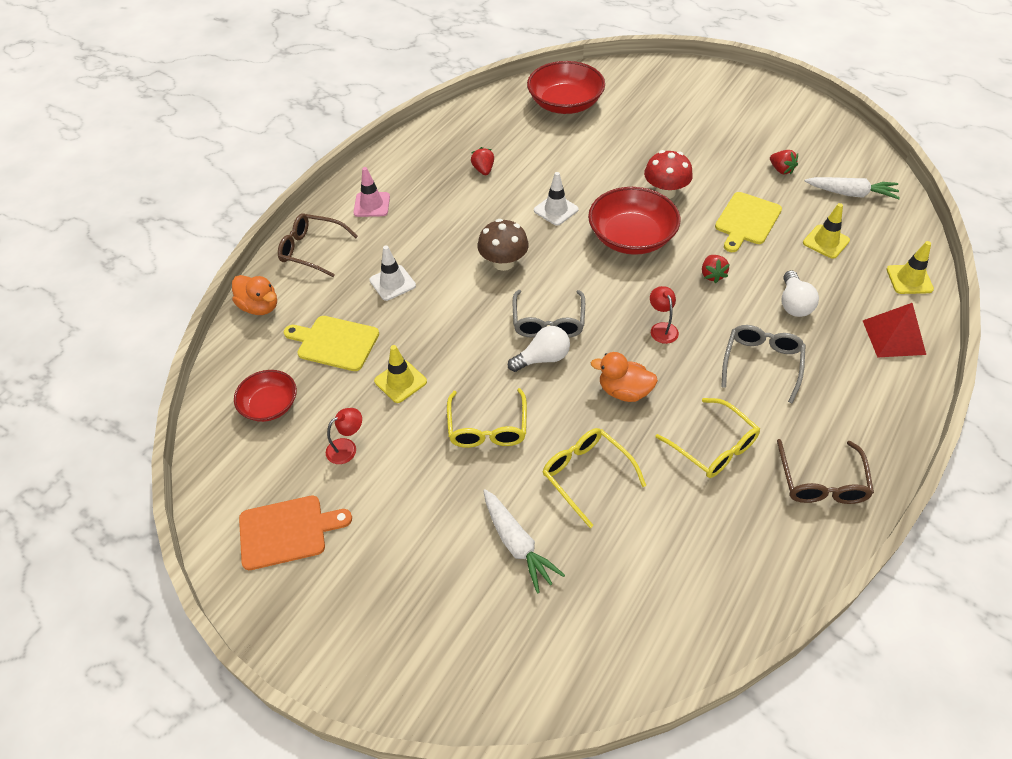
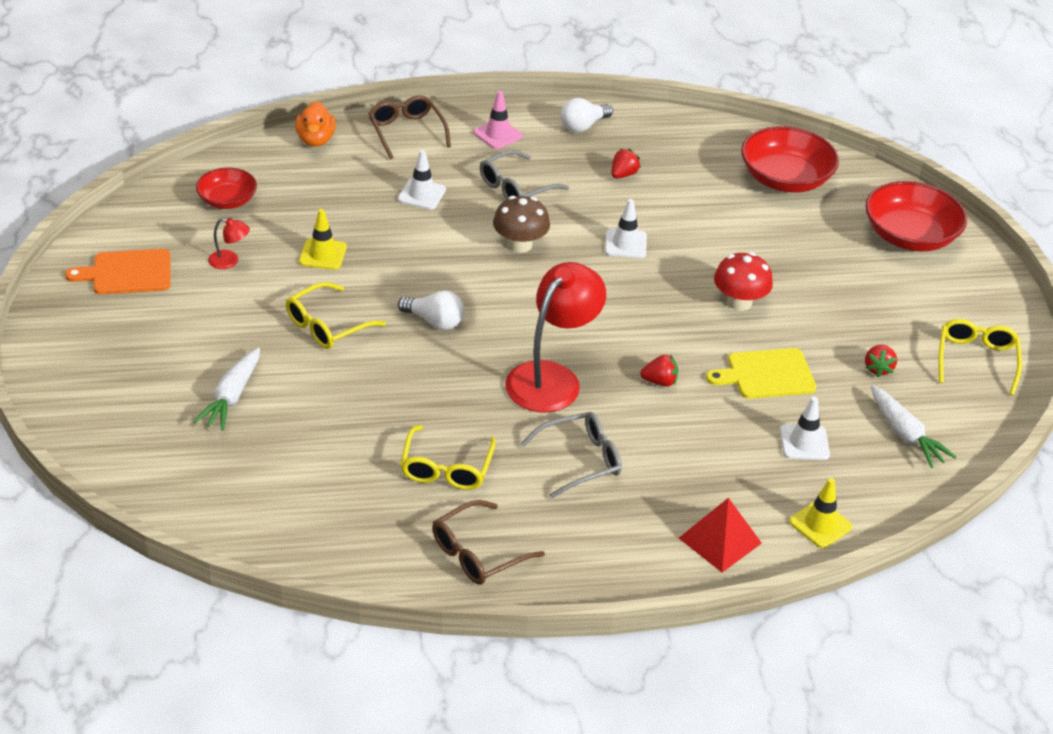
camera: 45 degrees right, 10 degrees down
orange cutting board [239,496,352,570] -> orange cutting board turned 135 degrees clockwise [65,249,171,294]
yellow cutting board [284,316,379,371] -> none
grey glasses [513,290,585,338] -> grey glasses moved to [480,150,569,200]
yellow glasses [543,428,646,528] -> yellow glasses moved to [938,319,1022,395]
red bowl [588,187,681,255] -> red bowl moved to [865,181,967,252]
orange duck [590,352,658,402] -> none
red lamp [650,286,679,344] -> red lamp [505,262,606,412], size x2.33
red strawberry [702,255,730,283] -> red strawberry turned 135 degrees counterclockwise [640,354,678,387]
white light bulb [782,270,819,317] -> white light bulb moved to [561,98,613,132]
yellow traffic cone [803,203,850,259] -> white traffic cone [780,397,830,460]

